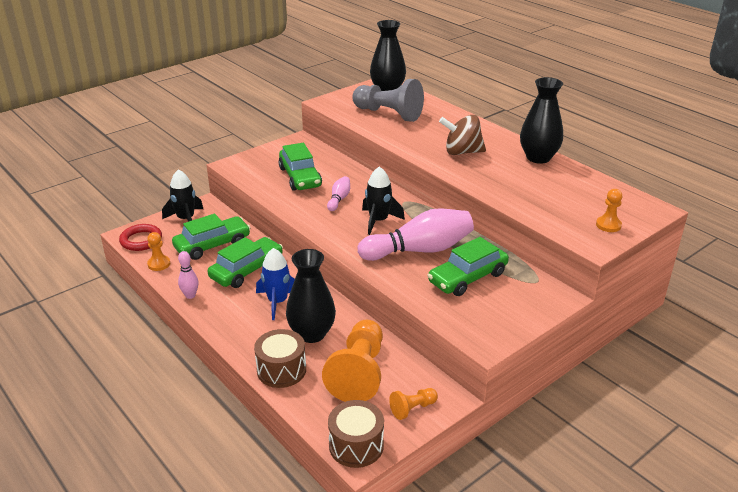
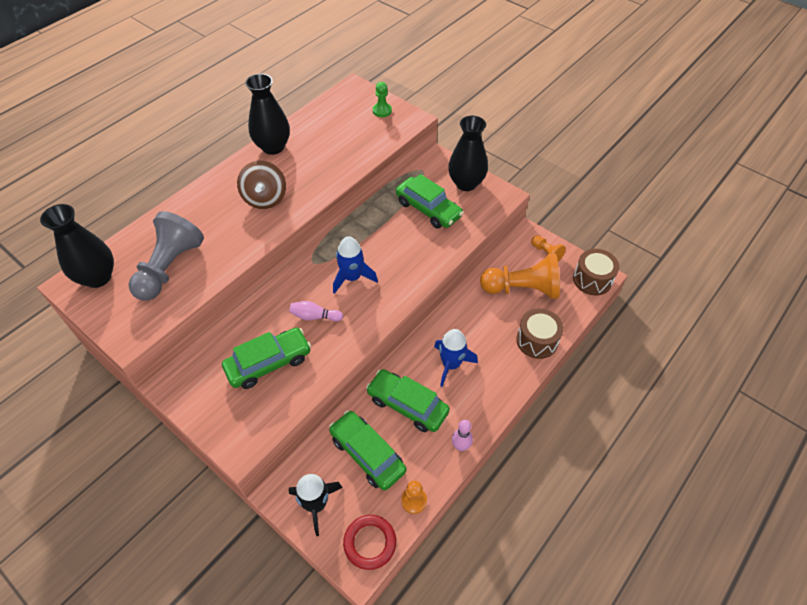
camera: 100 degrees left, 20 degrees up
black vase [286,249,336,343] -> black vase moved to [448,116,488,191]
pink bowling pin [358,208,474,261] -> none
black rocket [362,167,405,235] -> blue rocket [333,236,378,294]
orange pawn [596,189,622,232] -> green pawn [373,82,392,117]

